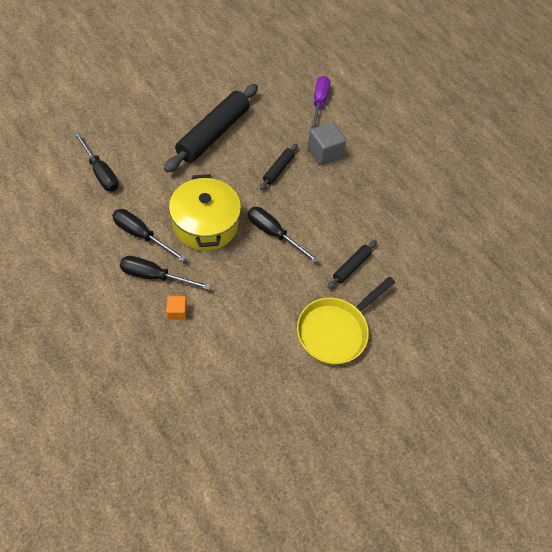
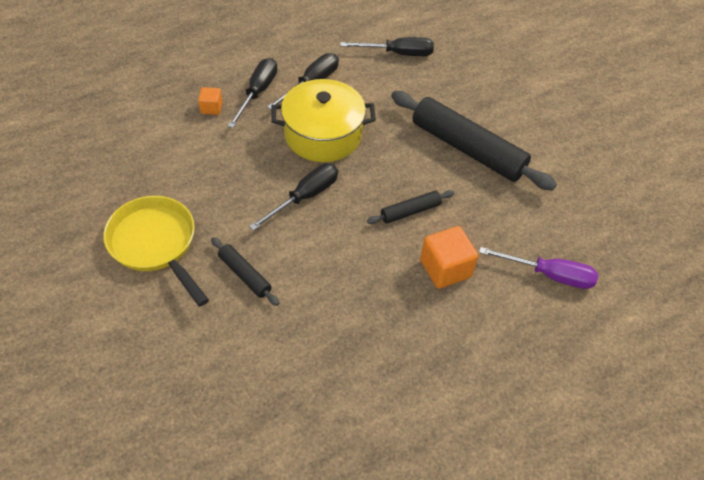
camera: 100 degrees right, 5 degrees down
black screwdriver [74,132,119,191] -> black screwdriver turned 150 degrees counterclockwise [340,37,434,56]
black rolling pin [260,144,298,190] -> black rolling pin turned 60 degrees counterclockwise [367,190,454,224]
grey cube [307,122,346,165] -> orange cube [420,226,478,289]

